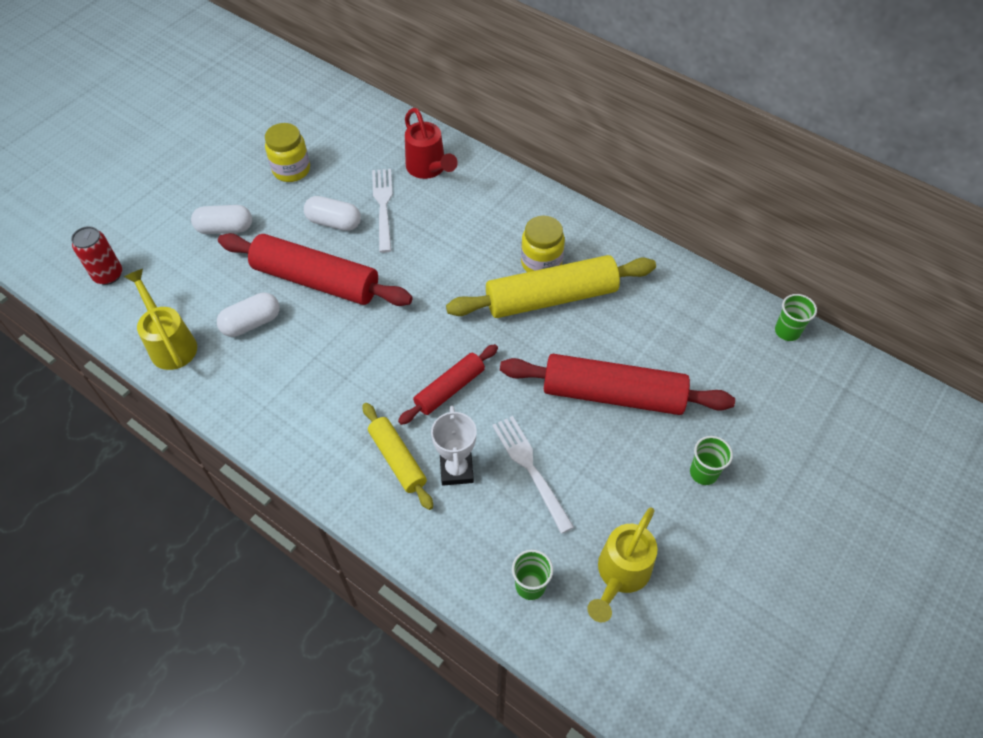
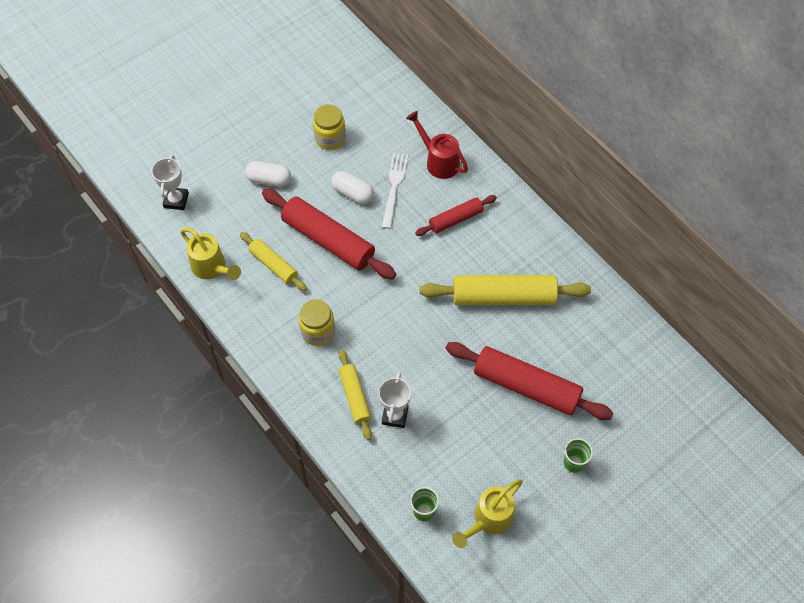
camera: 15 degrees right, 5 degrees up
red can [71,226,122,285] -> white trophy [151,155,189,210]
yellow watering can [124,269,197,370] -> yellow watering can turned 150 degrees clockwise [180,228,241,280]
white capsule [217,293,280,337] -> yellow rolling pin [240,232,307,291]
red rolling pin [398,344,498,425] -> red rolling pin moved to [415,195,497,236]
red watering can [405,108,458,179] -> red watering can turned 150 degrees clockwise [406,111,468,179]
white fork [492,416,574,534] -> none
yellow jar [521,216,565,272] -> yellow jar moved to [298,299,335,346]
green cup [775,294,817,341] -> none

